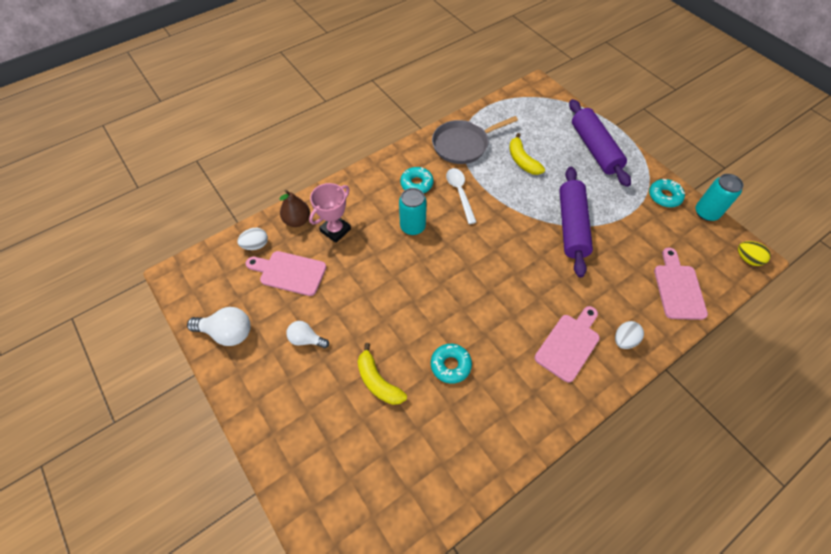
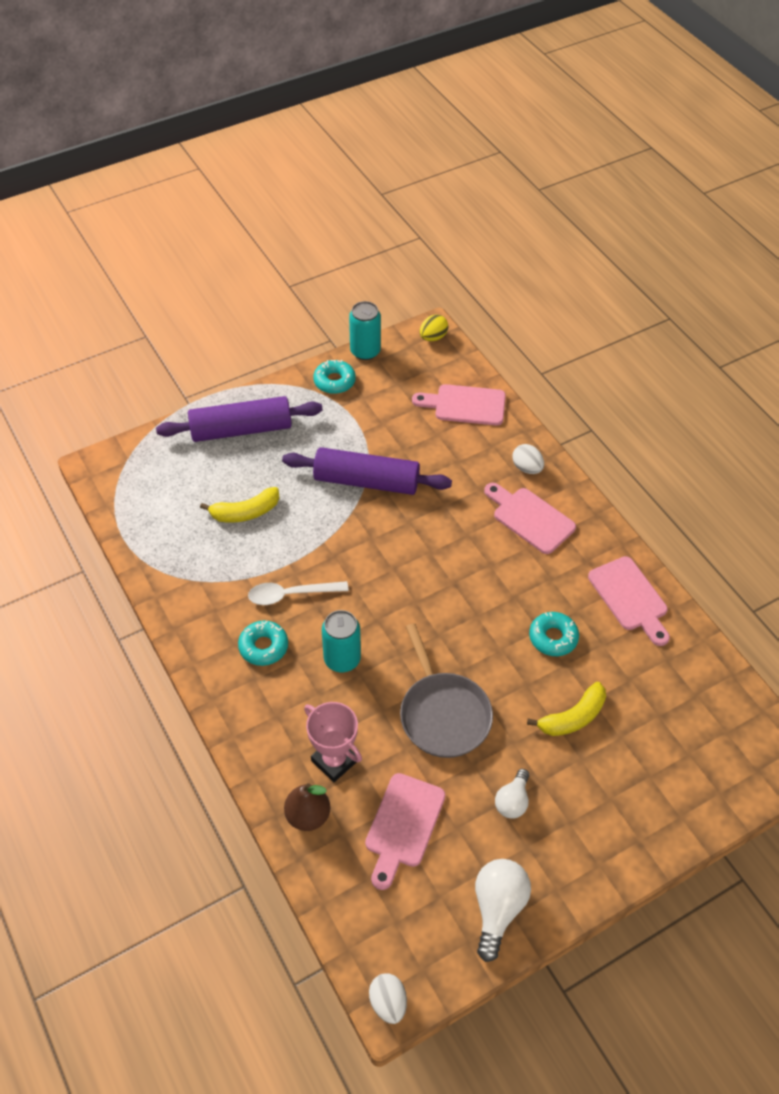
camera: 85 degrees left, 5 degrees down
white egg [237,228,268,250] -> white egg moved to [369,973,407,1024]
grey pan [432,116,518,164] -> grey pan moved to [400,623,493,758]
none -> pink cutting board [588,556,670,646]

